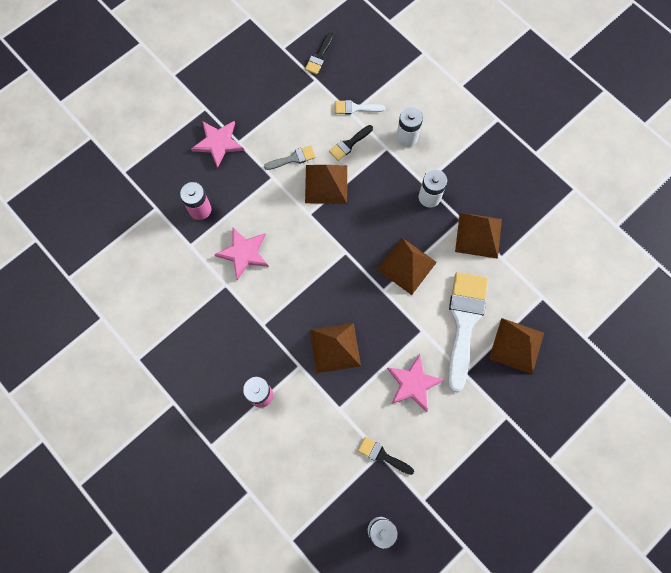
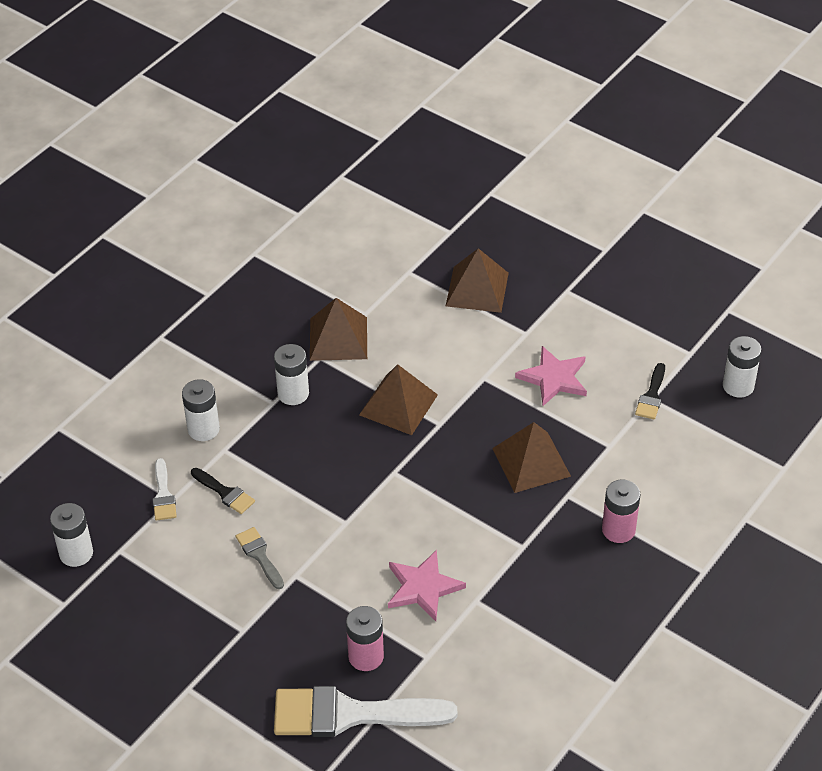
camera: 100 degrees left, 25 degrees down
pink star [191,121,244,168] -> none
black brush [305,33,333,75] -> white battery [50,503,93,567]
brown pyramid [305,165,347,204] -> none
white brush [448,272,488,392] -> white brush moved to [274,686,457,737]

